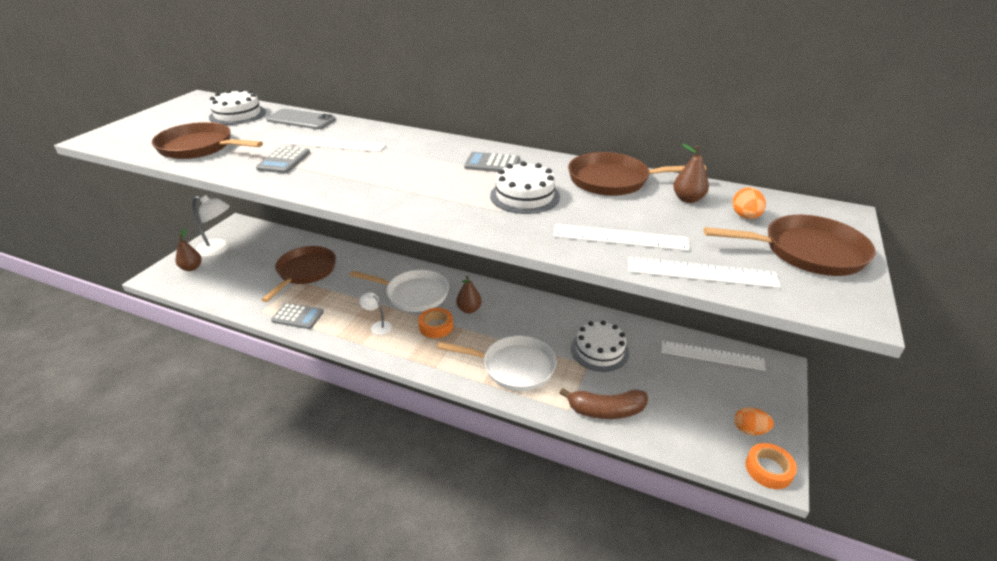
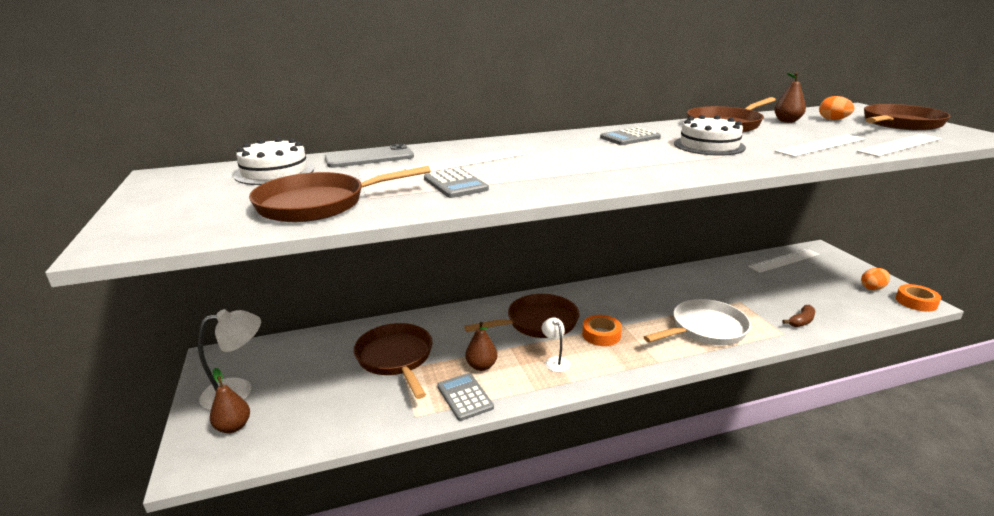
camera: 40 degrees left, 10 degrees down
grey calculator [271,303,324,329] -> grey calculator turned 90 degrees counterclockwise [437,373,494,421]
white pan [350,270,449,312] -> brown pan [464,294,580,338]
white lamp [360,292,392,335] -> white lamp turned 75 degrees clockwise [542,317,570,372]
brown pear [456,276,482,313] -> brown pear moved to [465,322,497,371]
brown banana [560,388,648,419] -> brown banana [783,305,815,327], size x0.58
white cake [571,321,629,372] -> none

